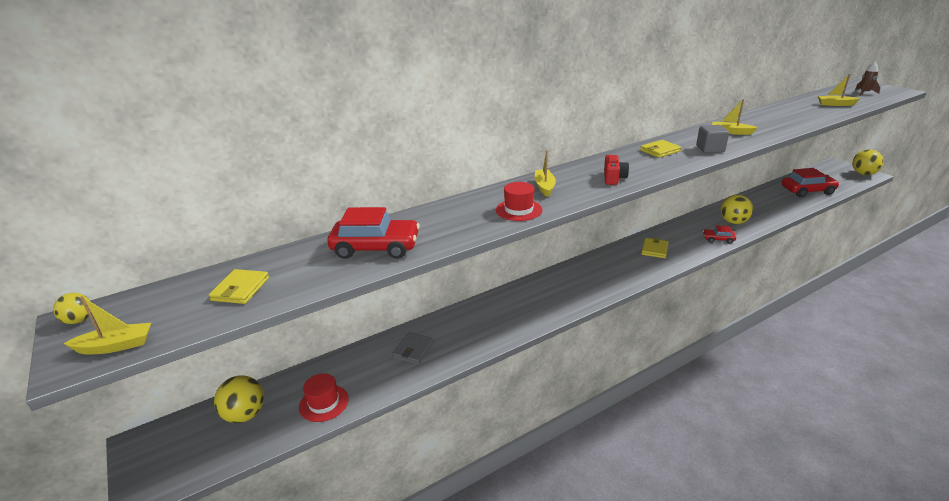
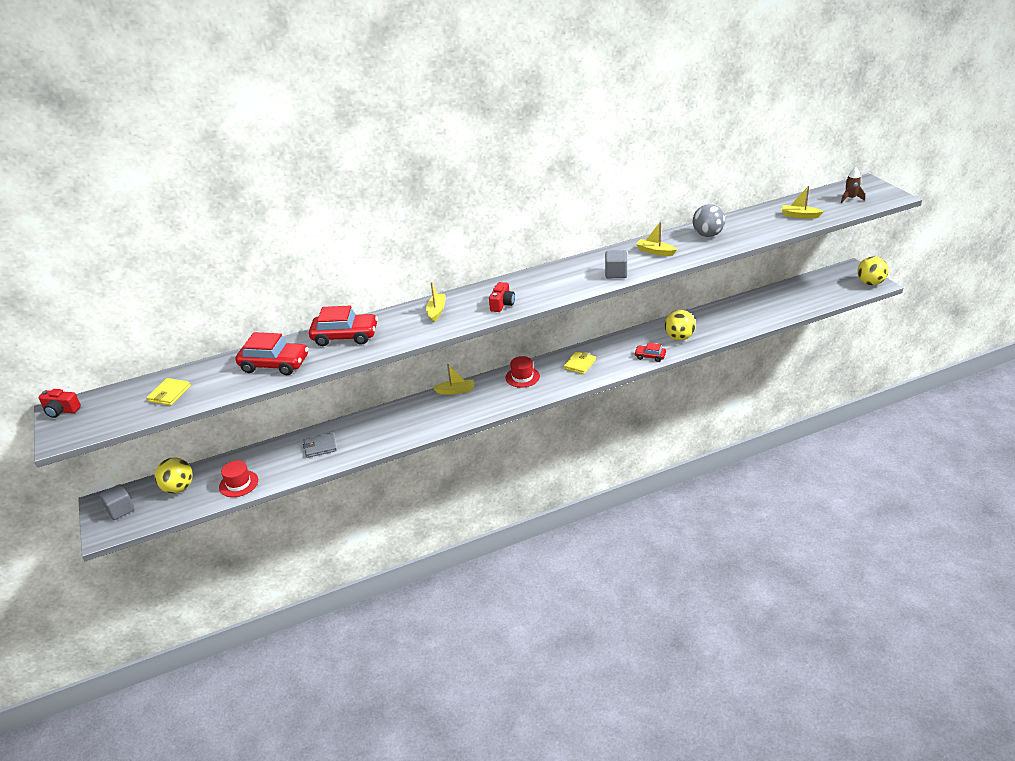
camera: 10 degrees right, 5 degrees up
yellow ball [53,293,91,324] -> red camera [38,389,81,418]
yellow boat [63,296,151,354] -> yellow boat moved to [433,364,474,395]
grey wallet [392,332,434,364] -> grey wallet turned 45 degrees clockwise [303,433,336,458]
red hat [496,182,542,221] -> red hat moved to [505,356,540,388]
yellow wallet [640,140,681,158] -> none
red car [782,168,839,197] -> red car moved to [309,306,378,346]
none -> grey cube [100,484,135,520]
none -> grey ball [693,204,726,237]

